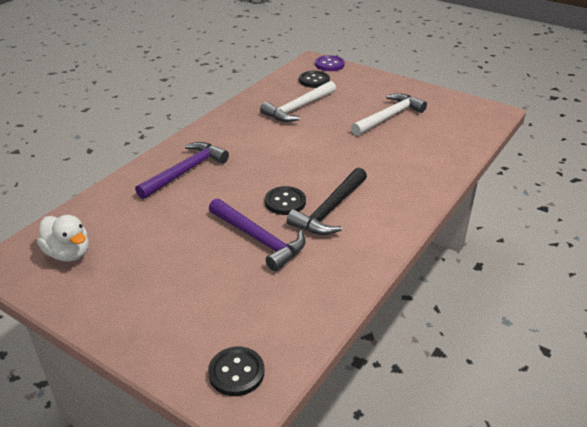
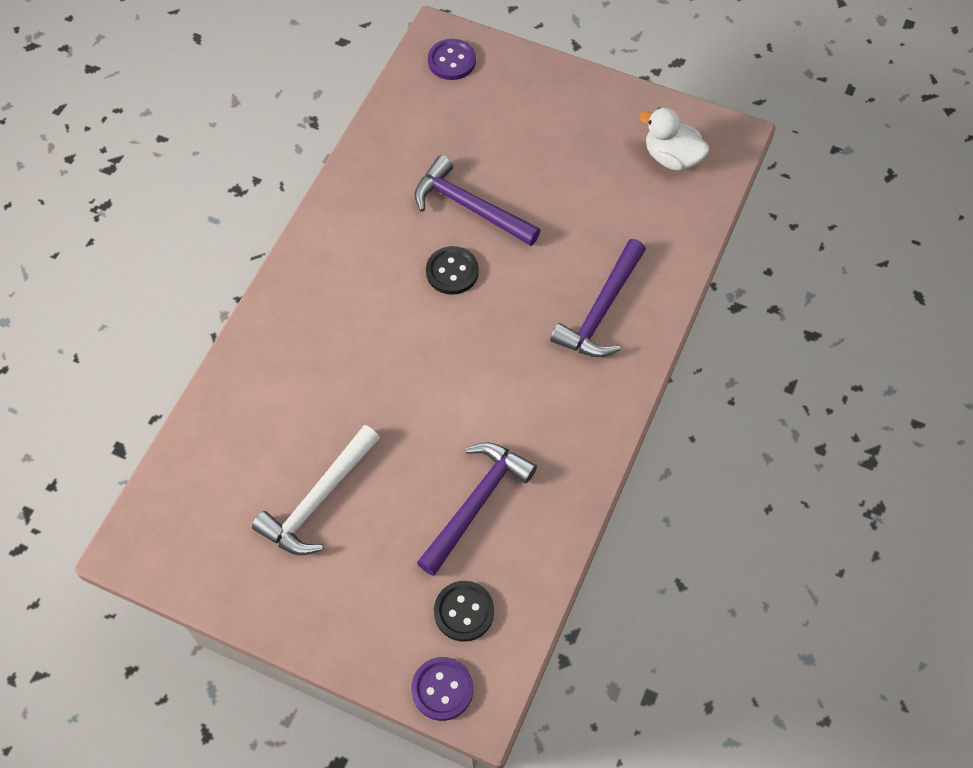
camera: 170 degrees right, 25 degrees up
black button [208,347,264,396] -> purple button [428,39,476,80]
white hammer [260,81,336,122] -> purple hammer [417,442,537,576]
black hammer [287,168,367,235] -> none

